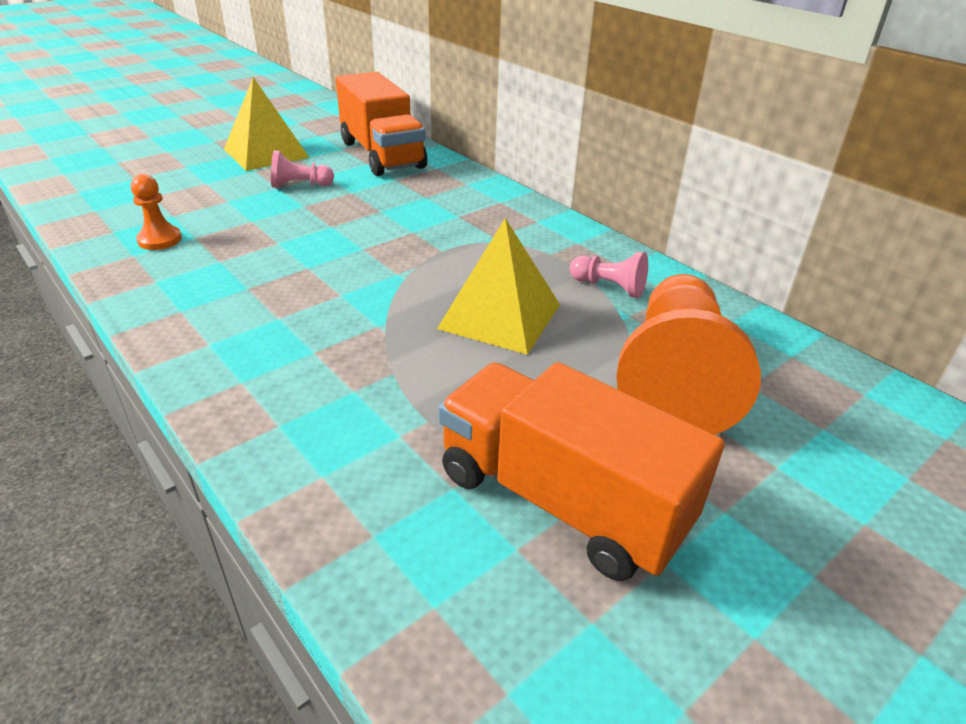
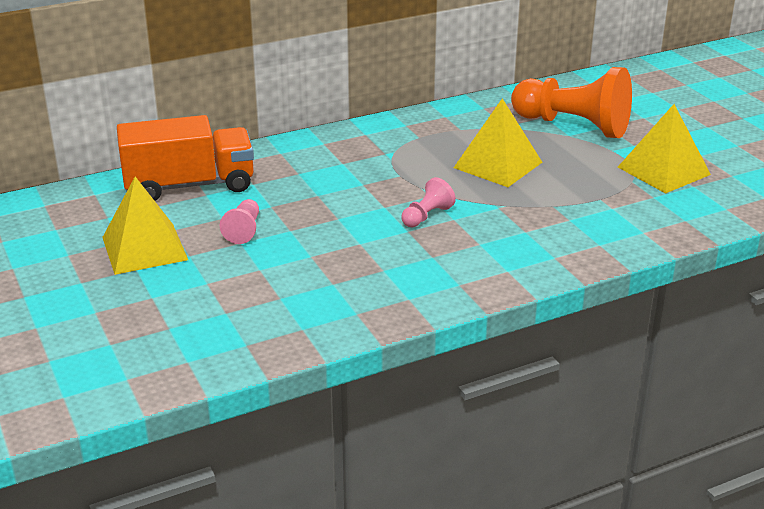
camera: 75 degrees left, 5 degrees down
orange pawn [131,174,182,250] -> none
orange truck [438,362,725,581] -> yellow pyramid [618,104,711,194]
pink pawn [570,252,648,298] -> pink pawn moved to [401,177,456,227]

